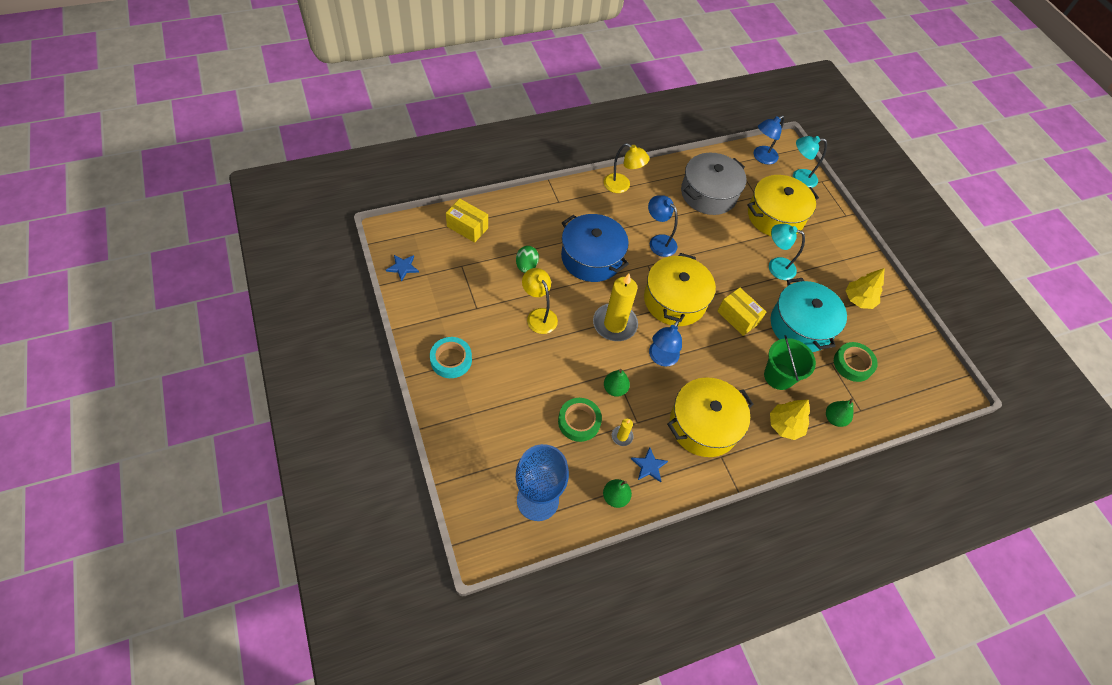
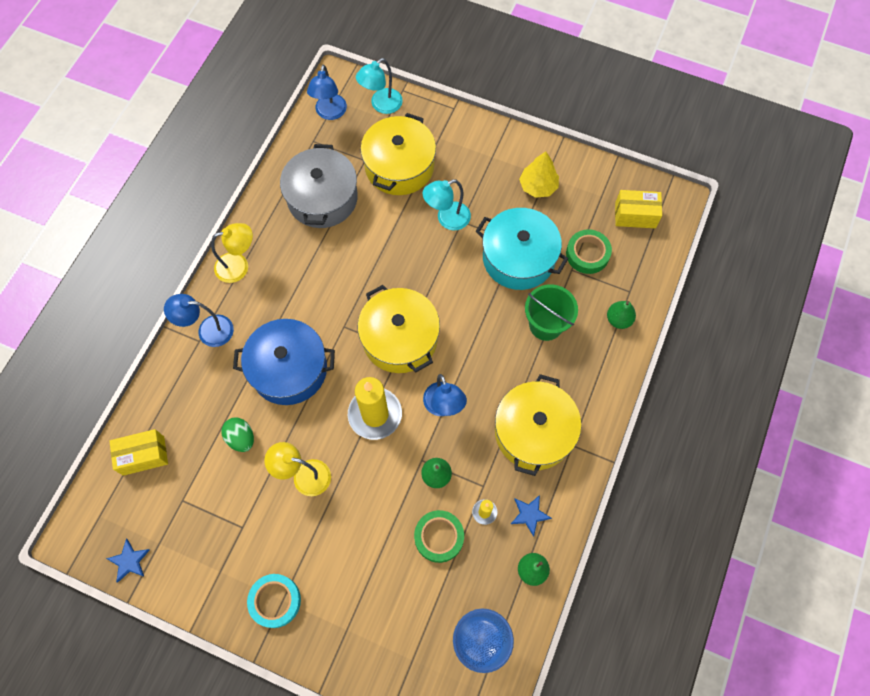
camera: 40 degrees left, 10 degrees up
blue lamp [648,195,678,257] -> blue lamp moved to [164,294,234,347]
yellow box [717,288,766,336] -> yellow box moved to [615,190,662,228]
yellow tree [770,399,810,440] -> none

